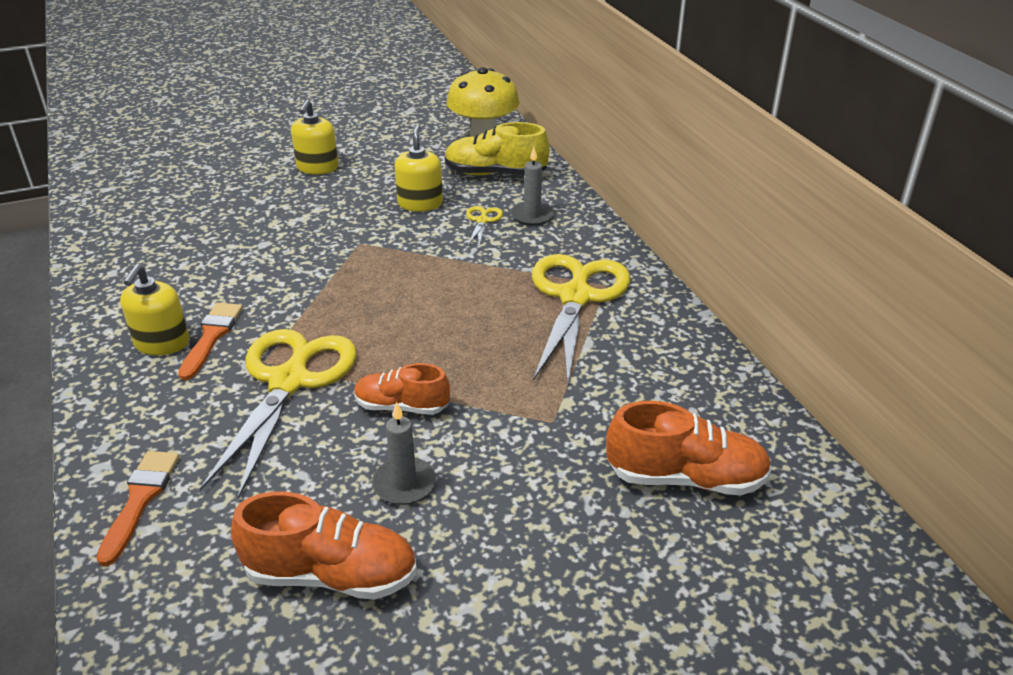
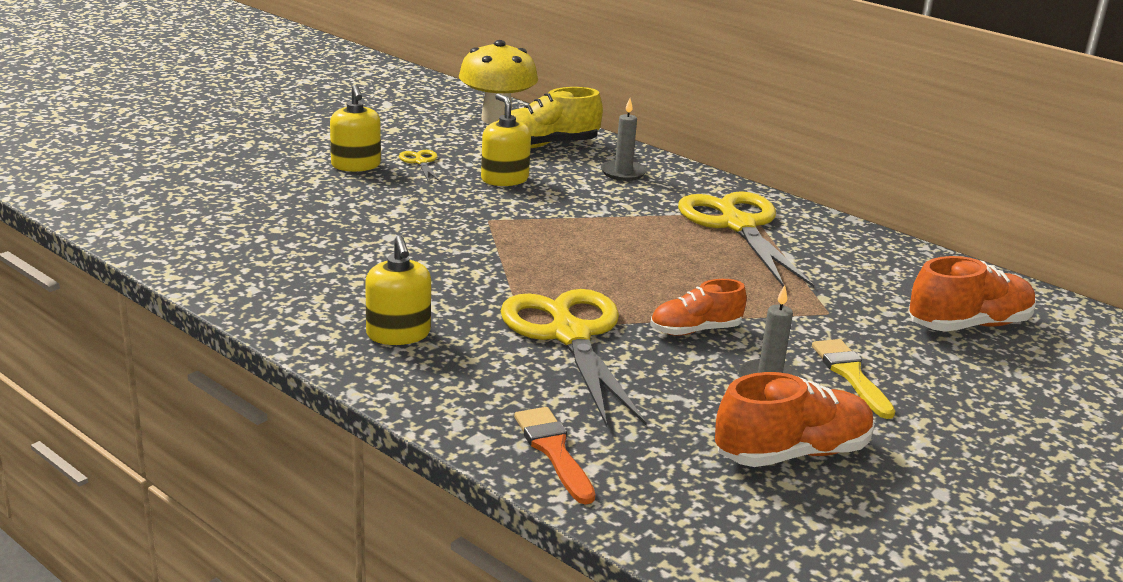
camera: 30 degrees left, 10 degrees down
orange brush [178,303,243,380] -> none
yellow scissors [466,206,503,247] -> yellow scissors moved to [399,150,440,182]
none -> yellow brush [812,339,895,419]

